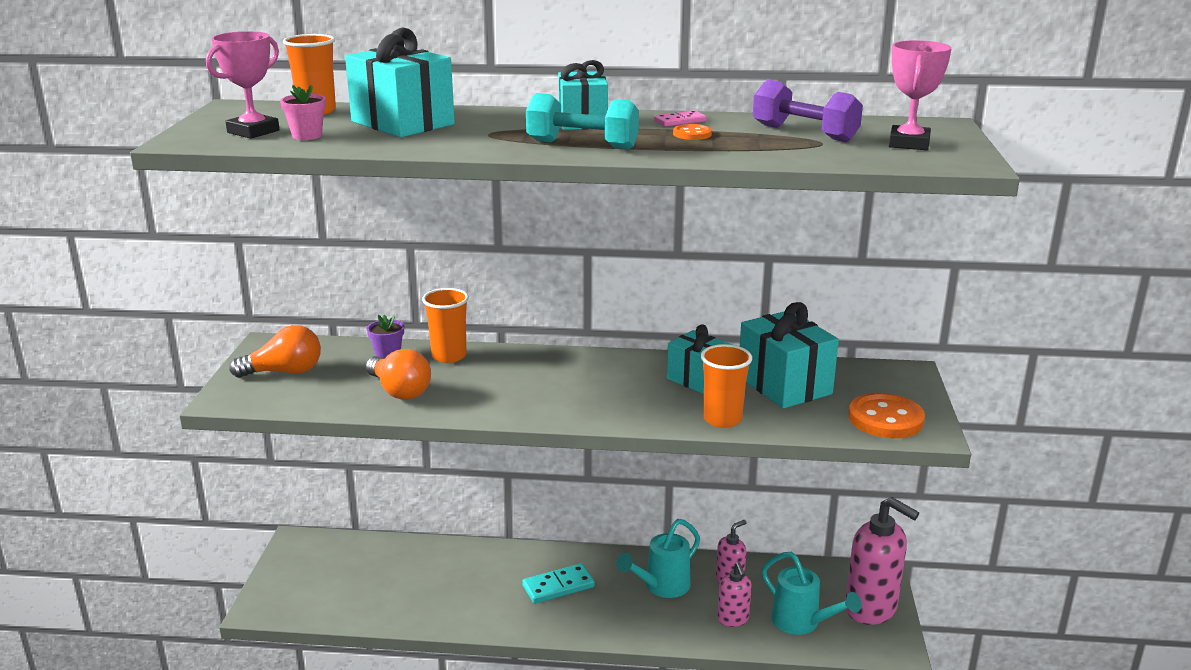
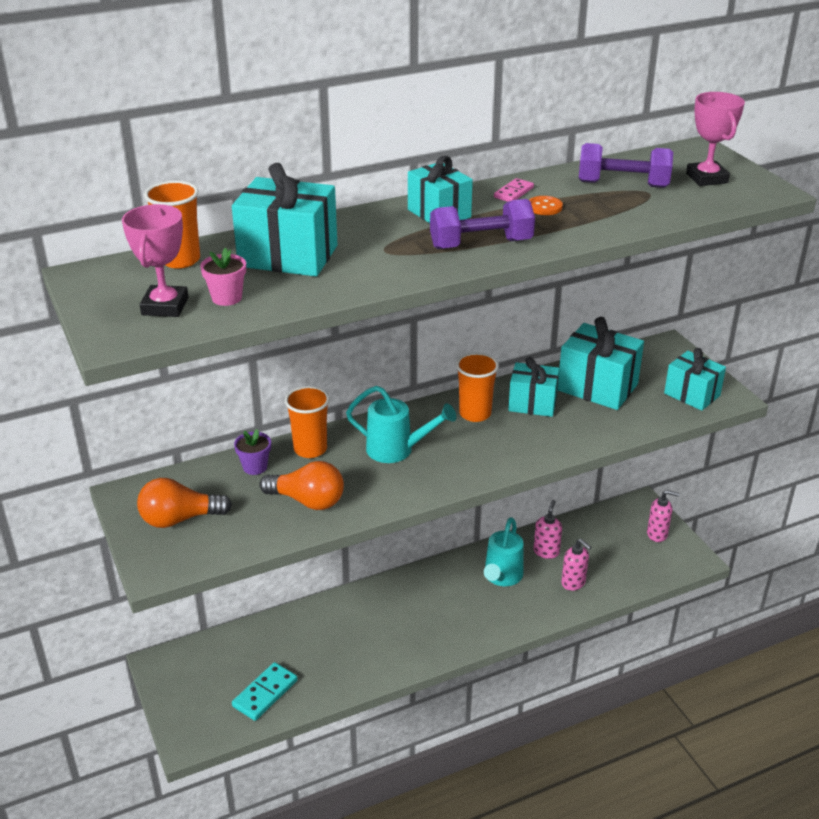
camera: 30 degrees left, 10 degrees up
orange light bulb [229,325,321,378] -> orange light bulb turned 150 degrees counterclockwise [137,478,232,528]
turquoise domino [522,563,595,604] -> turquoise domino moved to [232,662,298,721]
turquoise dumbbell [526,93,639,149] -> purple dumbbell [430,199,535,249]
orange cup [701,344,752,428] -> orange cup moved to [456,353,499,422]
turquoise watering can [761,552,862,635] -> turquoise watering can moved to [346,386,456,463]
pink soap dispenser [845,497,919,625] -> pink soap dispenser [647,490,680,542], size x0.53
orange button [849,393,925,438] -> turquoise gift [664,348,726,411]

